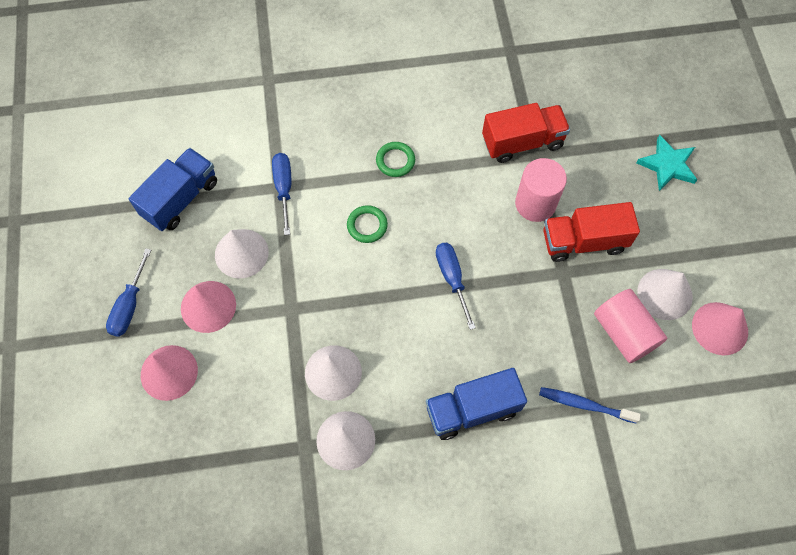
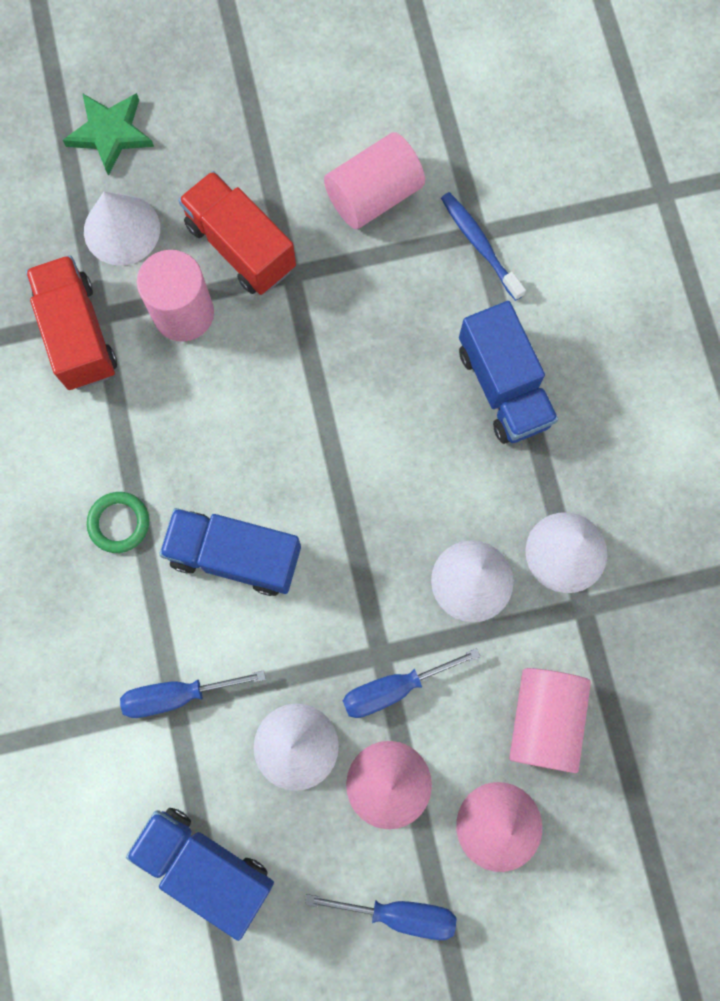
camera: 95 degrees left, 10 degrees up
green ring [347,205,388,243] -> blue truck [159,508,301,596]
blue screwdriver [436,243,476,330] -> blue screwdriver moved to [343,648,481,718]
blue toothbrush [539,387,641,423] -> blue toothbrush turned 135 degrees clockwise [441,192,526,301]
red truck [543,202,640,262] -> red truck turned 150 degrees clockwise [178,171,296,295]
turquoise star [636,134,697,191] -> green star [63,93,154,176]
white cone [637,269,693,320] -> white cone moved to [84,192,160,266]
pink cone [692,302,748,355] -> none
none -> pink cylinder [509,668,591,773]

